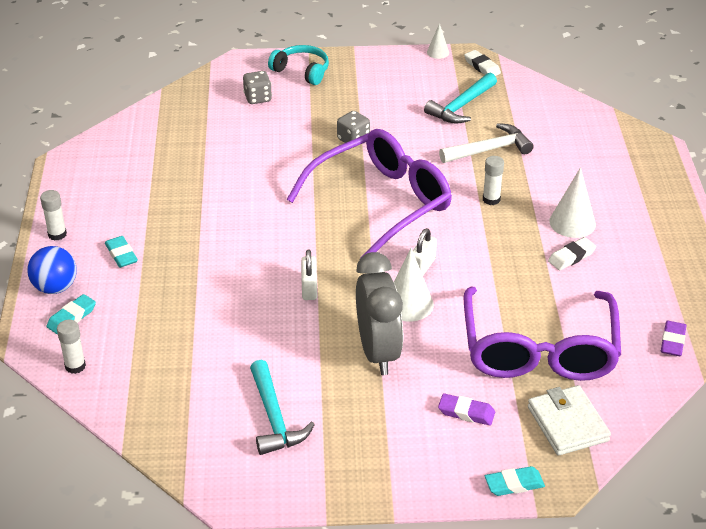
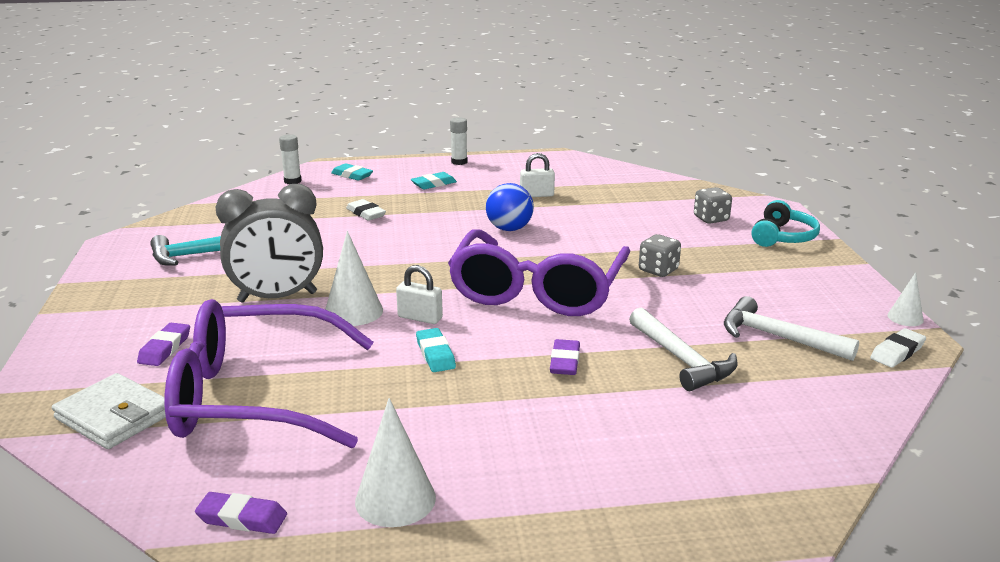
camera: 85 degrees right, 15 degrees down
blue ball [27,246,77,294] -> blue ball moved to [486,183,534,231]
purple glasses [287,129,452,258] -> purple glasses turned 60 degrees clockwise [448,229,630,316]
white padlock [301,250,317,300] -> white padlock moved to [520,153,555,197]
turquoise hammer [424,73,497,123] -> white hammer [724,296,859,361]
white glue stick [483,156,504,205] -> purple eraser [550,339,580,375]
turquoise eraser [485,466,545,496] -> turquoise eraser moved to [416,328,456,372]
white wallet [528,385,611,456] -> white wallet turned 60 degrees clockwise [52,373,166,449]
white eraser [548,237,596,270] -> white eraser moved to [346,199,386,221]
white cone [549,167,596,238] -> white cone moved to [355,398,436,527]

